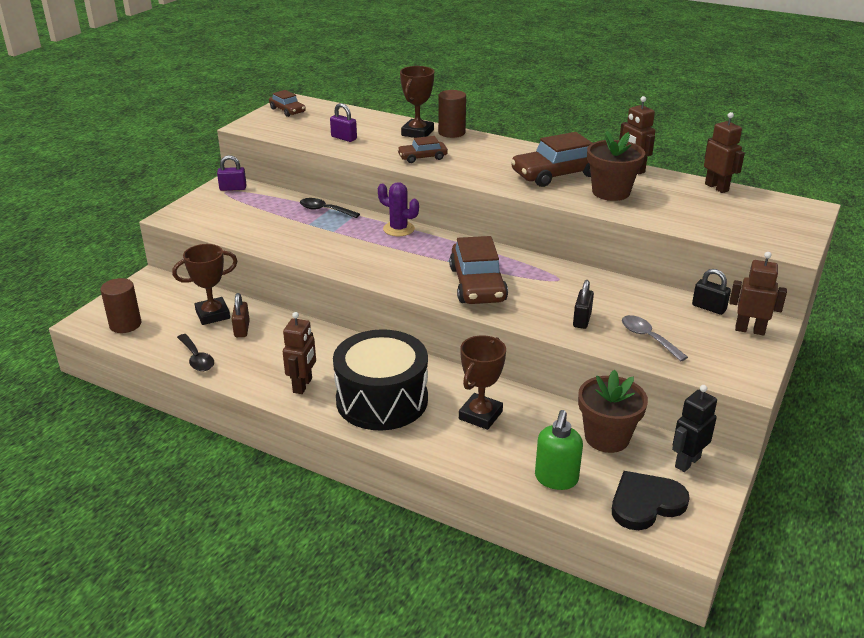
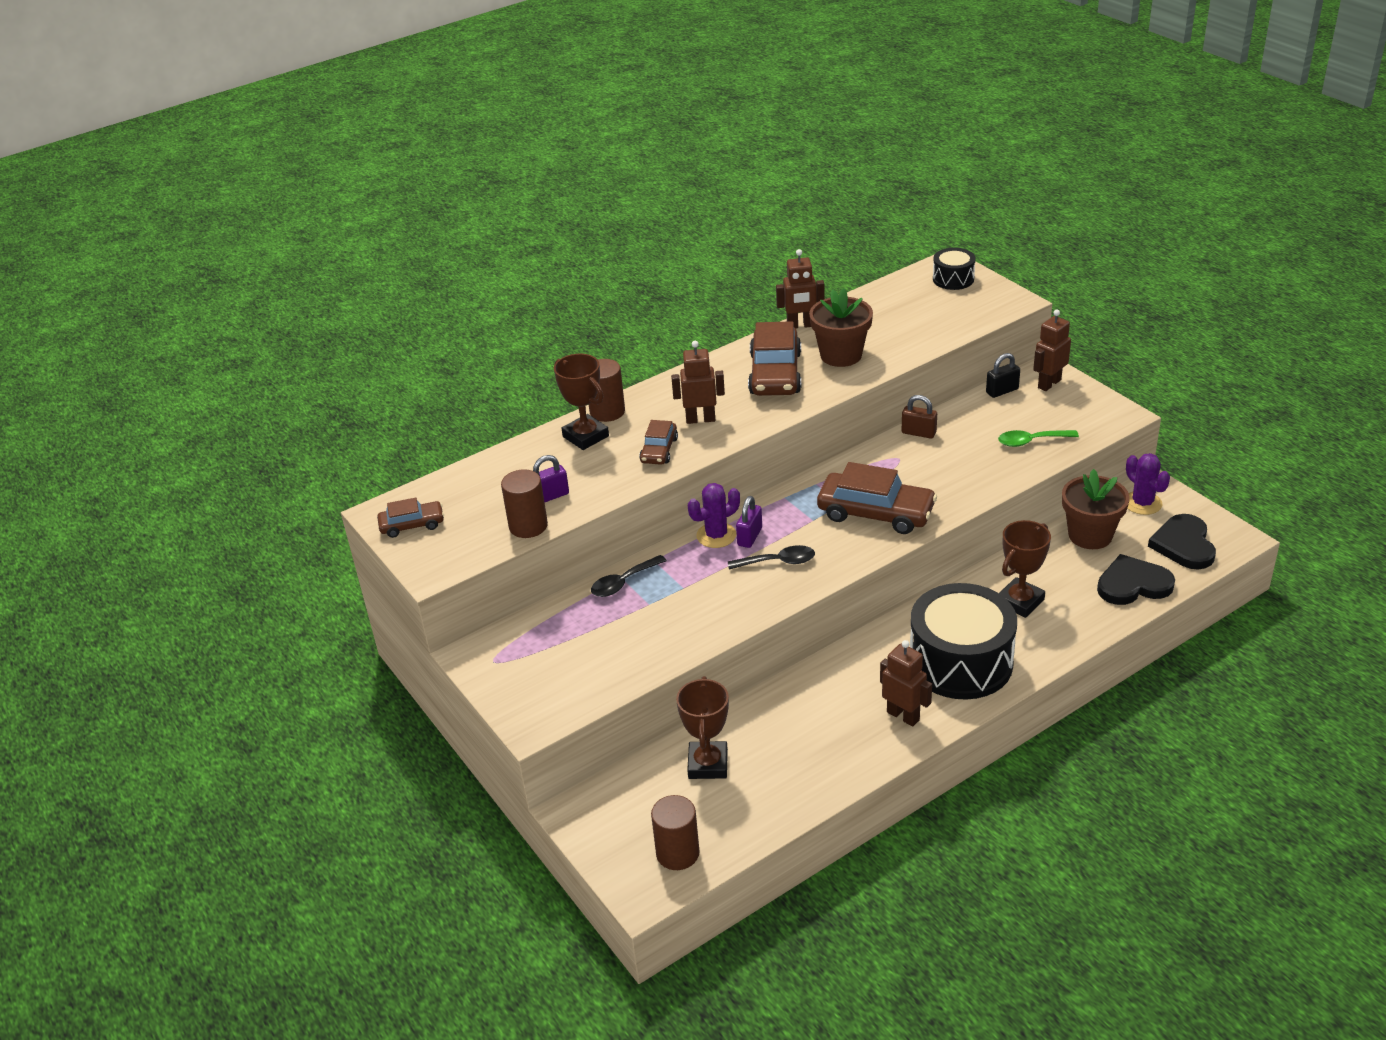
camera: 60 degrees left, 5 degrees up
black spoon [177,334,214,371] -> black spoon moved to [728,545,815,570]
purple padlock [217,155,247,191] -> purple padlock moved to [736,496,762,548]
brown padlock [232,293,250,337] -> brown padlock moved to [902,395,937,439]
brown trophy [459,335,506,430] -> brown trophy turned 75 degrees clockwise [999,520,1051,618]
green soap dispenser [535,410,583,490] -> black heart [1097,554,1175,605]
black padlock [573,280,594,329] -> none
grey spoon [622,315,688,362] -> green spoon [998,430,1079,447]
black robot [672,385,717,472] -> purple cactus [1126,453,1170,515]
brown robot [704,112,745,193] -> brown robot moved to [671,341,725,424]
none -> brown cylinder [501,469,548,538]
none -> black drum [933,248,976,290]

